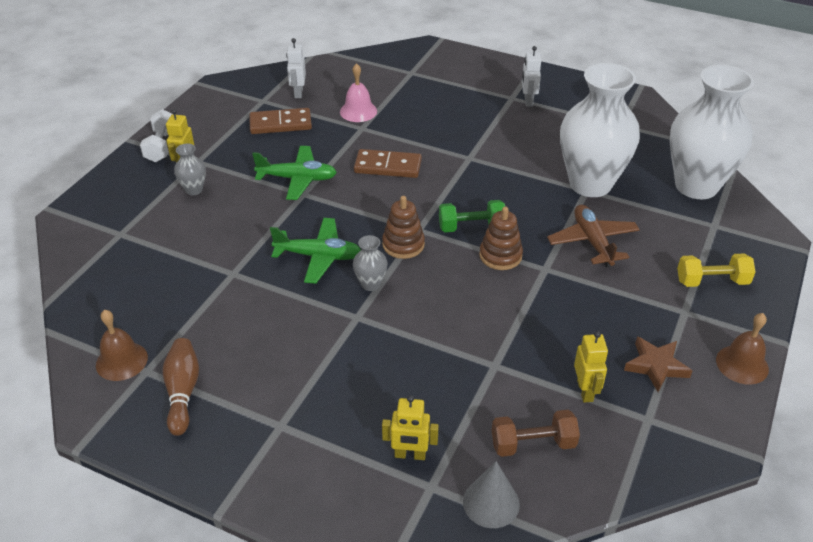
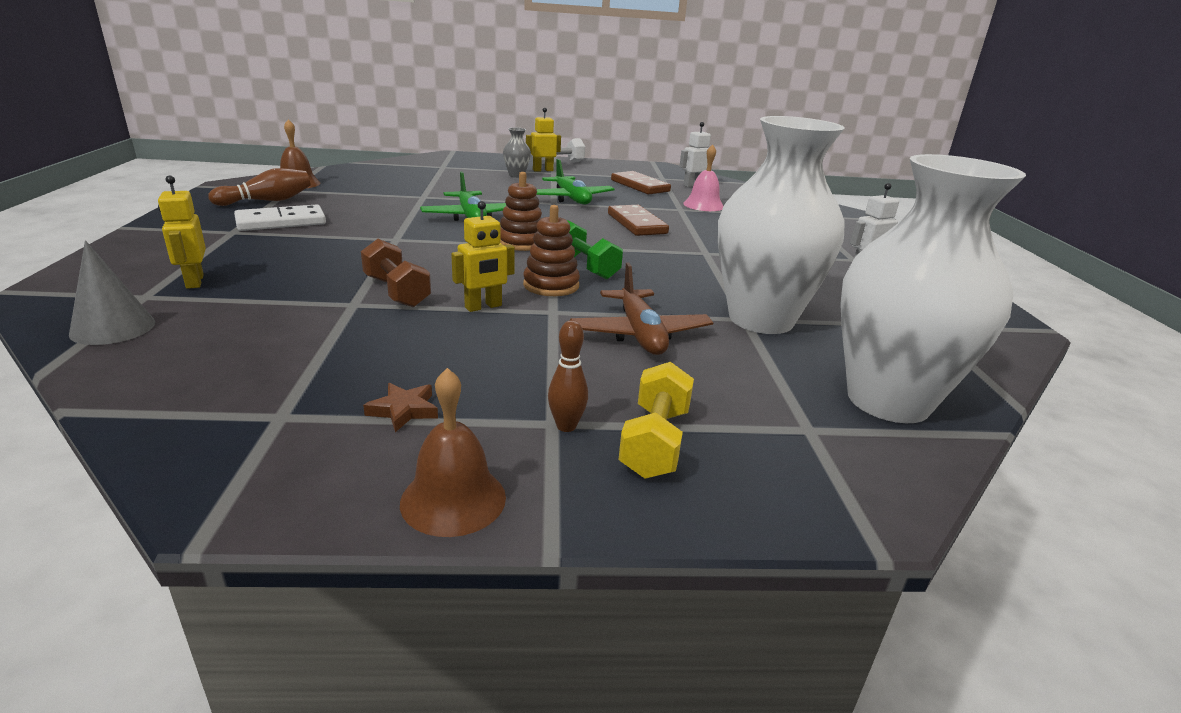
camera: 60 degrees right, 15 degrees down
grey vase [353,235,388,291] -> none
brown dumbbell [492,410,580,457] -> brown dumbbell moved to [361,239,431,308]
brown plane [547,205,640,268] -> brown plane turned 120 degrees clockwise [570,262,713,355]
yellow robot [574,331,608,402] -> yellow robot moved to [451,201,515,312]
brown star [624,336,692,392] -> brown star [363,383,438,432], size x0.66
yellow dumbbell [677,254,755,287] -> yellow dumbbell turned 45 degrees clockwise [618,362,694,479]
none -> white domino [234,205,326,231]
none -> brown bowling pin [548,320,588,432]

